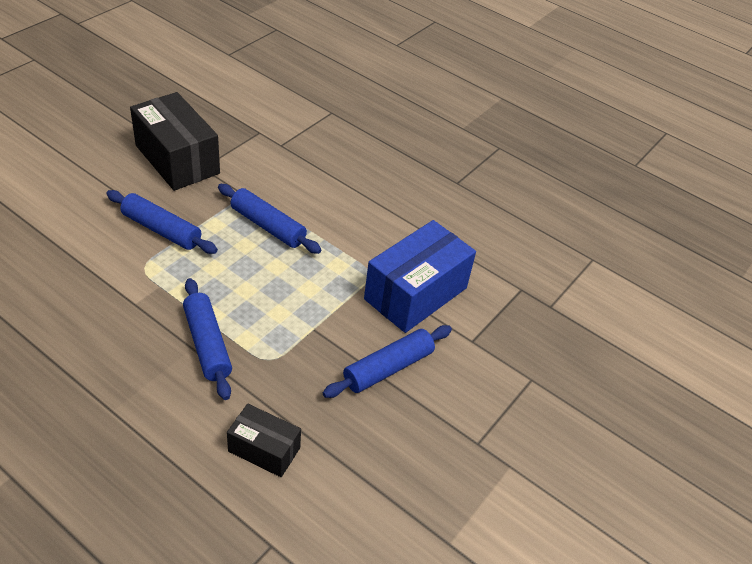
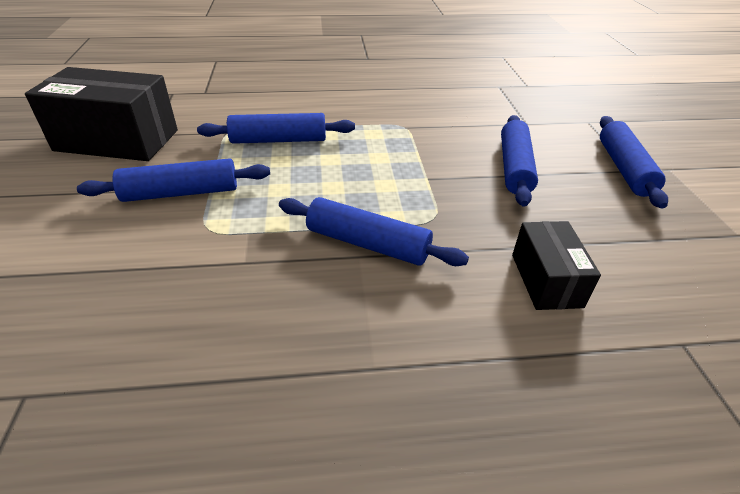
camera: 40 degrees left, 5 degrees down
black box [227,404,301,477] -> black box turned 75 degrees counterclockwise [512,221,601,310]
blue box [364,220,476,333] -> none
none -> blue rolling pin [600,116,668,209]

